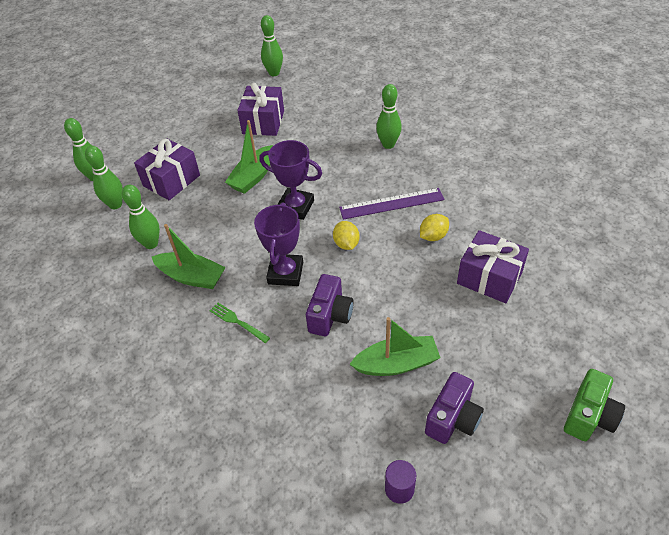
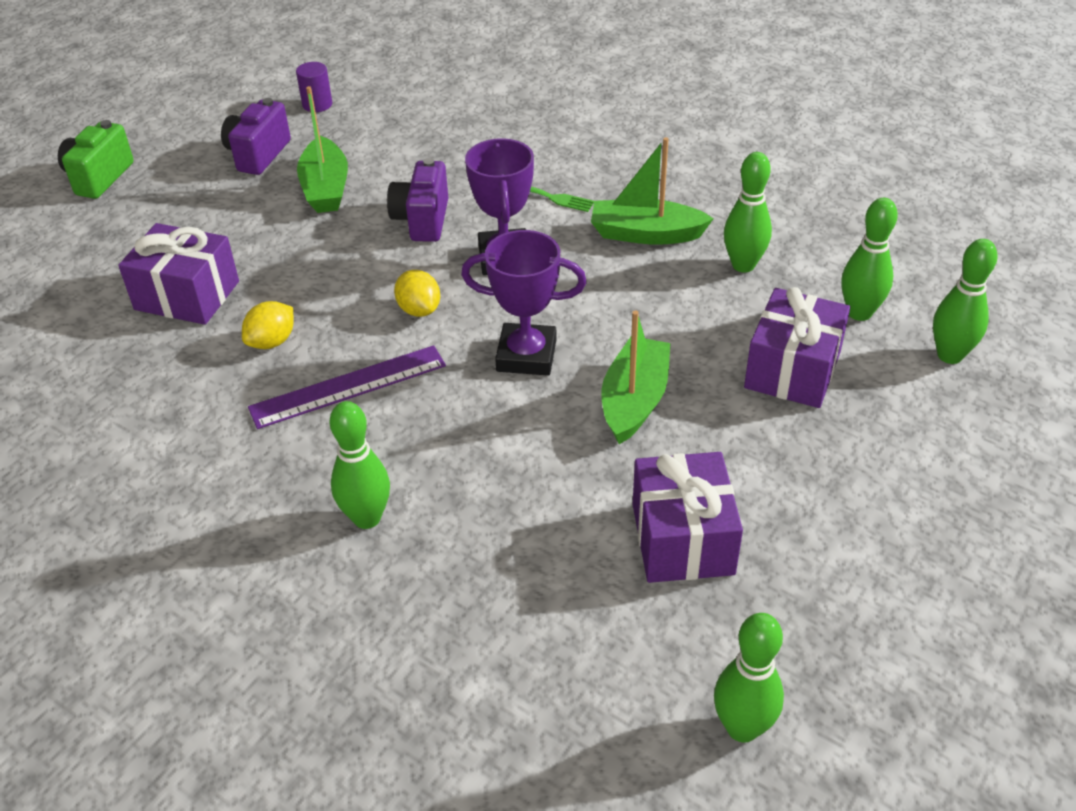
camera: 165 degrees right, 5 degrees down
green boat [350,317,441,376] -> green boat turned 75 degrees counterclockwise [297,86,348,213]

